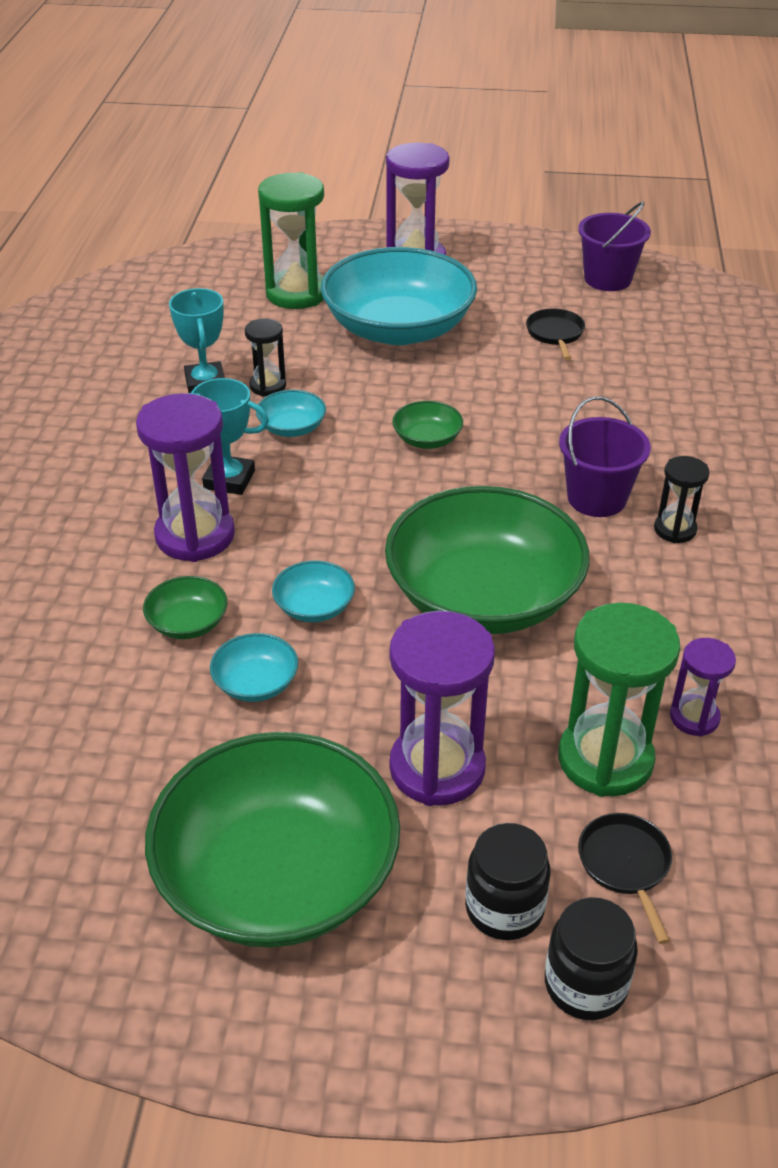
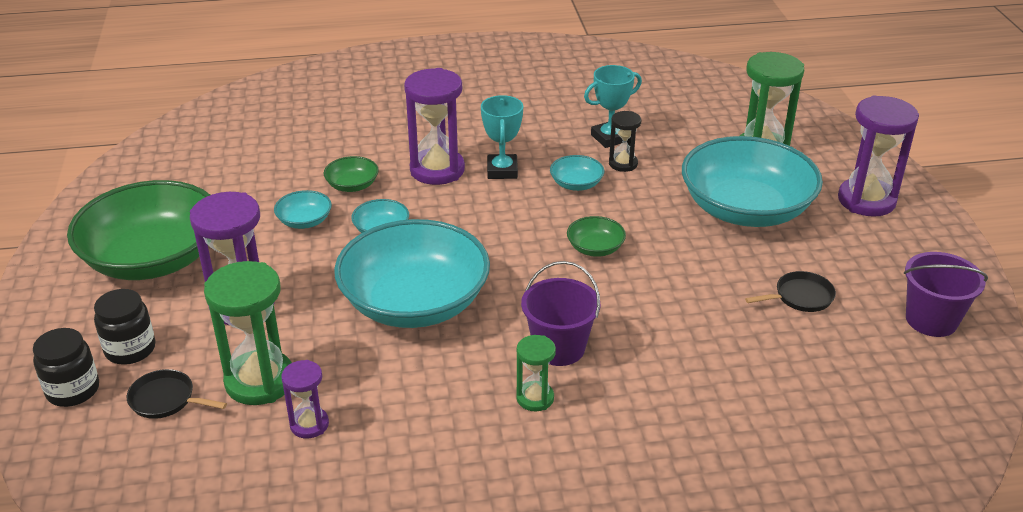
camera: 75 degrees right, 5 degrees down
green bowl [385,486,589,634] -> turquoise bowl [334,219,490,328]
black pan [578,813,672,944] -> black pan turned 135 degrees counterclockwise [127,369,227,419]
black hourglass [654,456,710,543] -> green hourglass [516,335,556,411]

